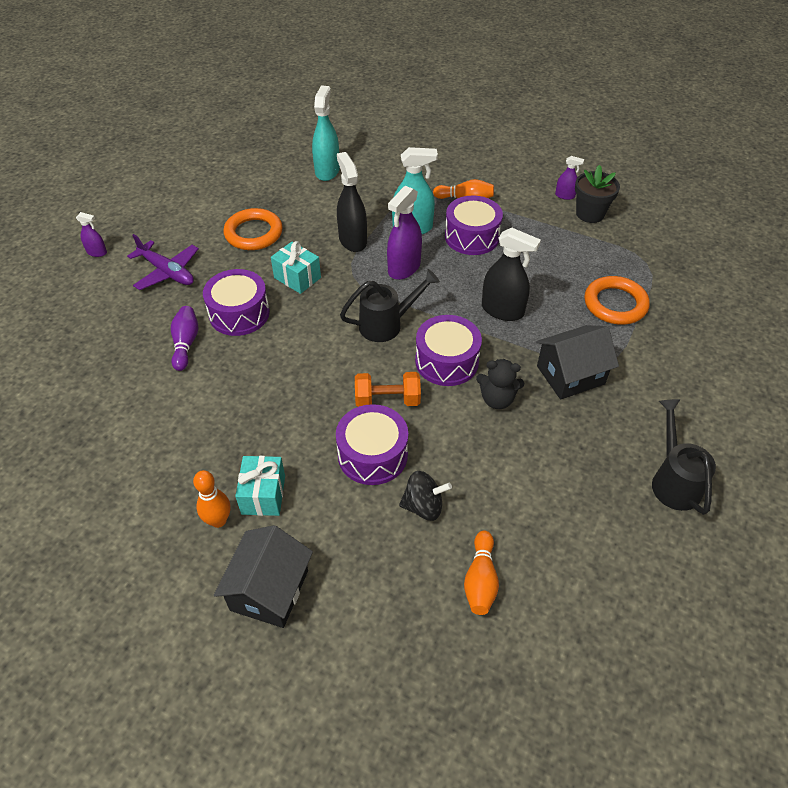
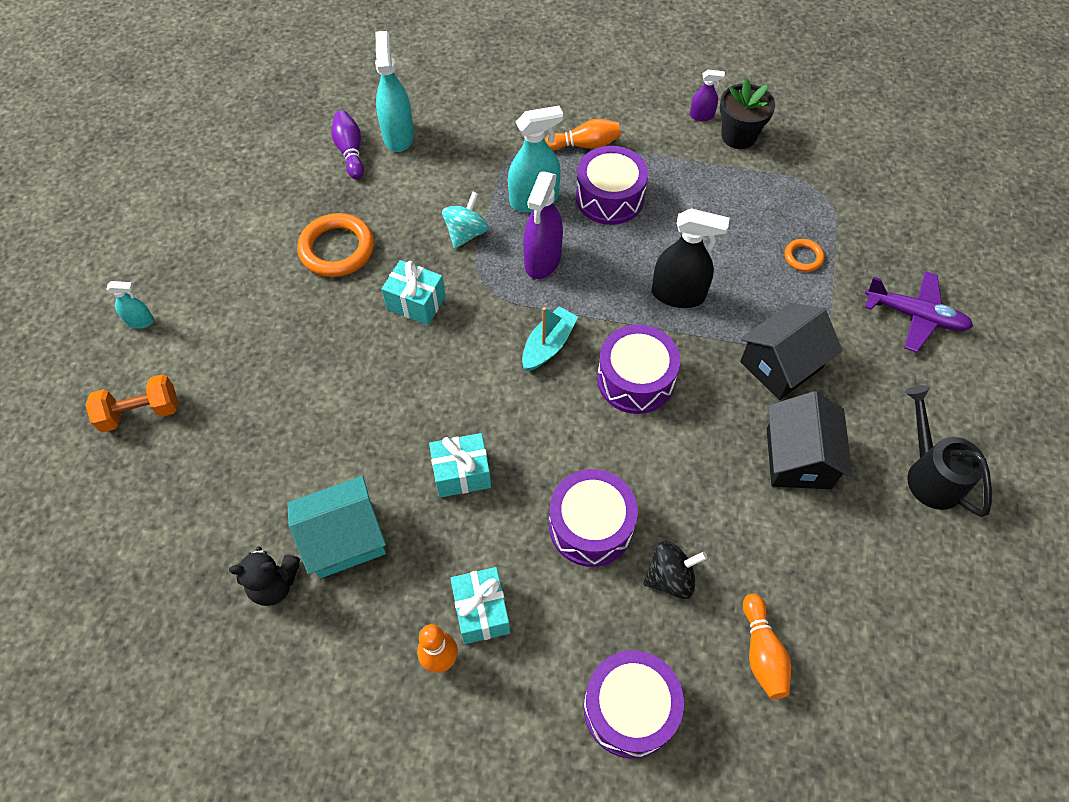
camera: 15 degrees left, 10 degrees up
purple spray bottle [76,212,107,257] -> turquoise spray bottle [106,281,154,329]
purple plane [127,234,199,290] -> purple plane moved to [865,271,973,352]
purple bowling pin [171,306,198,371] -> purple bowling pin moved to [331,111,364,179]
purple drum [203,269,270,336] -> purple drum moved to [584,650,684,758]
black house [214,525,313,628] -> black house moved to [767,391,853,489]
black spray bottle [337,152,367,252] -> turquoise spinning top [442,192,489,249]
black watering can [340,269,440,342] -> turquoise boat [522,306,578,371]
orange dumbbell [355,372,421,407] -> orange dumbbell moved to [86,374,178,432]
black teddy bear [476,359,524,409] -> black teddy bear moved to [229,547,300,606]
orange ring [584,276,650,325] -> orange ring [785,239,824,272], size x0.52
none -> turquoise house [287,476,386,578]
none -> turquoise gift [429,433,491,498]

